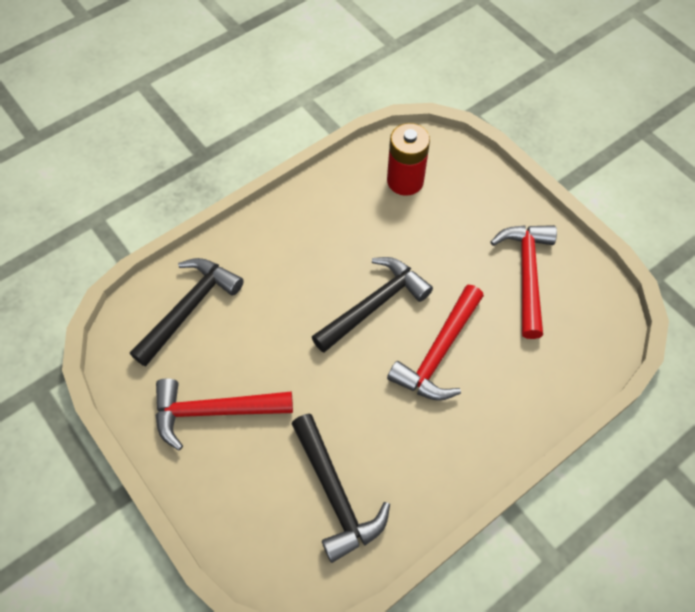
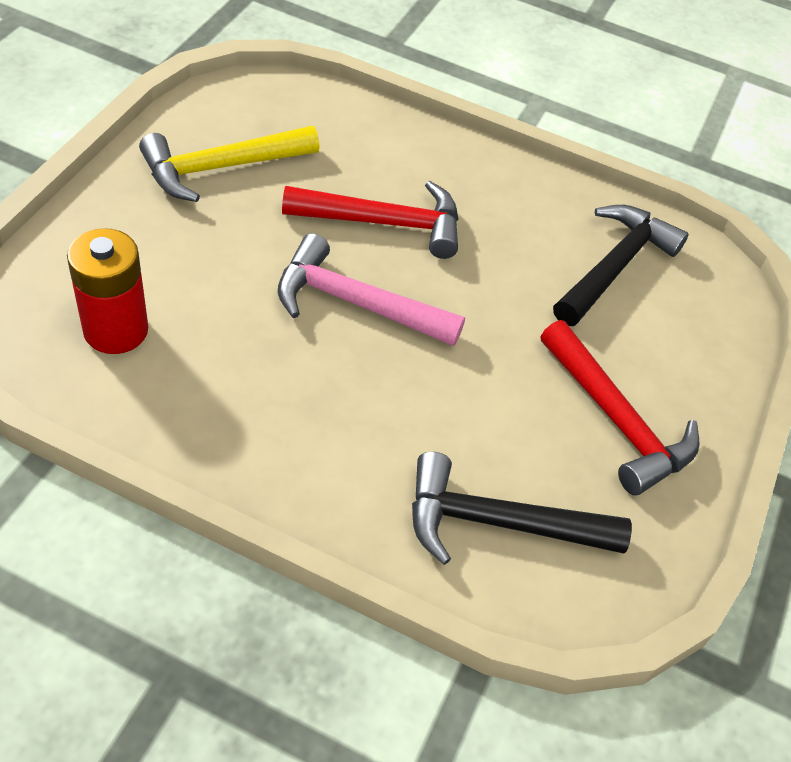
camera: 125 degrees left, 10 degrees down
black hammer [312,257,433,353] -> pink hammer [278,233,465,346]
red hammer [490,225,557,339] -> yellow hammer [139,126,320,202]

